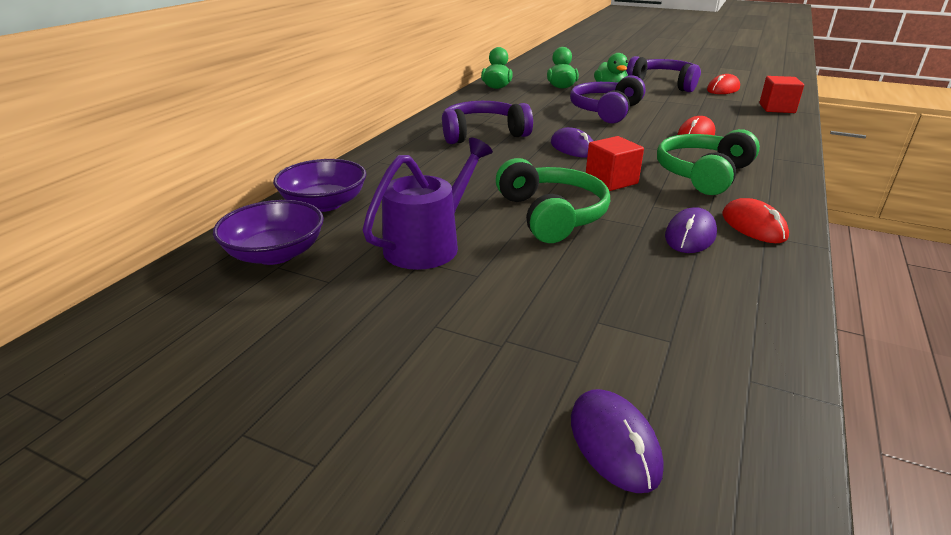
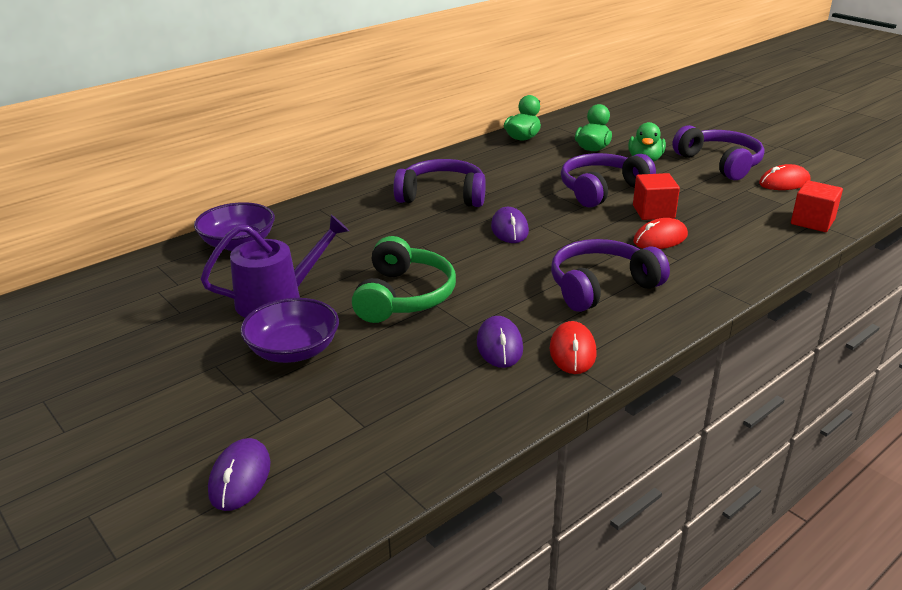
camera: 25 degrees right, 0 degrees up
purple bowl [213,200,324,265] -> purple bowl moved to [240,298,339,363]
red cube [586,136,644,191] -> red cube moved to [633,173,680,220]
green headphones [657,129,760,195] -> purple headphones [551,239,670,312]
purple mouse [665,207,717,253] -> purple mouse turned 60 degrees counterclockwise [477,316,523,368]

